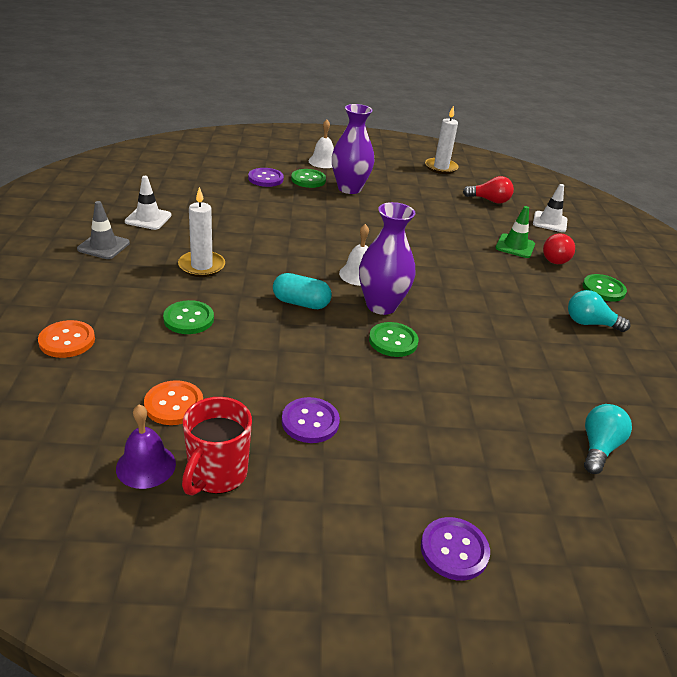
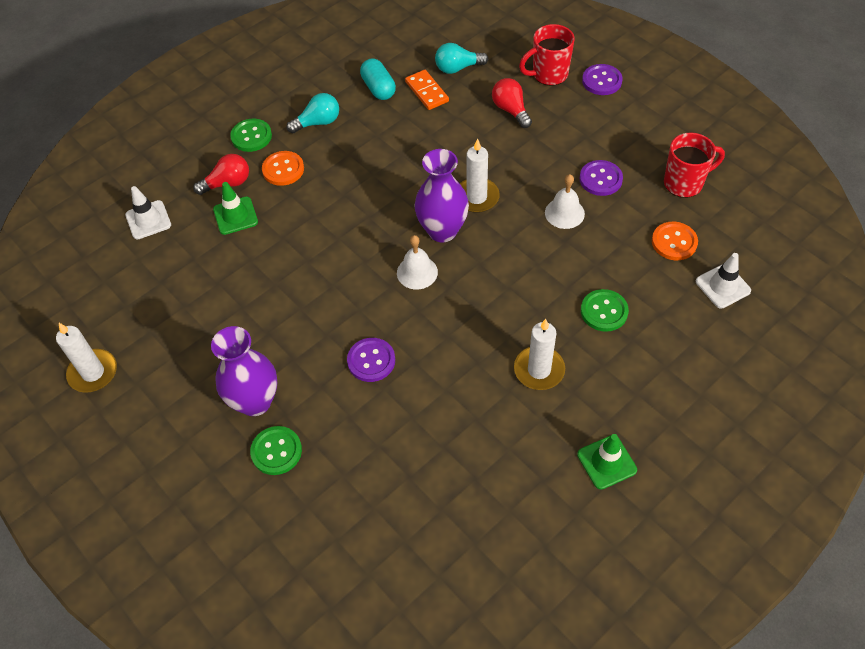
camera: 125 degrees left, 20 degrees up
orange button [38,320,95,358] -> orange button moved to [262,151,304,186]
grey traffic cone [77,201,130,259] -> green traffic cone [577,434,637,490]
purple bell [116,404,176,489] -> none
white traffic cone [125,176,171,230] -> white traffic cone moved to [696,253,751,308]
purple button [248,168,284,187] -> purple button moved to [347,338,395,382]
turquoise capsule [273,273,332,309] -> turquoise capsule moved to [360,58,396,100]
white bell [309,120,334,168] -> white bell moved to [545,174,585,229]
green button [369,322,419,357] -> white candle [460,138,500,213]
red light bulb [463,176,514,204] -> red light bulb moved to [492,78,532,128]
turquoise light bulb [568,290,630,332] -> turquoise light bulb turned 90 degrees counterclockwise [287,93,339,133]
none -> orange domino [405,70,449,110]
none -> red mug [519,24,575,86]

